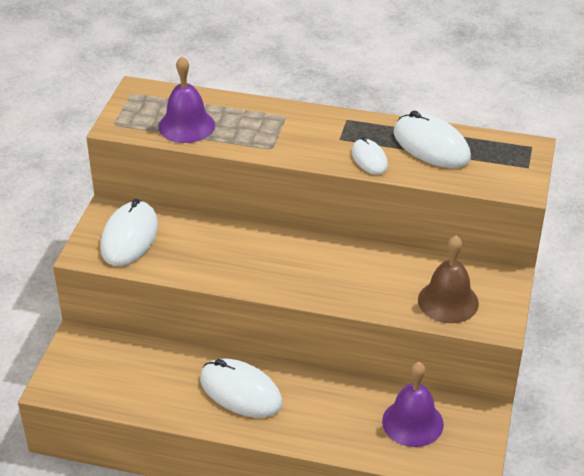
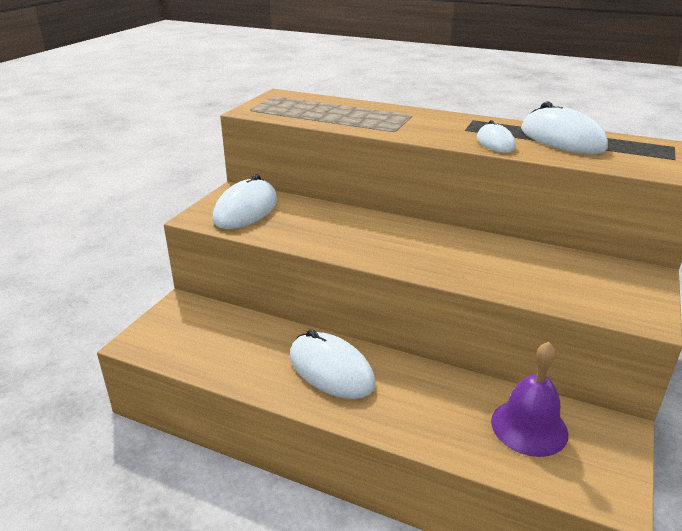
camera: 10 degrees right, 10 degrees down
purple bell [158,56,215,143] -> none
brown bell [418,236,479,323] -> none

